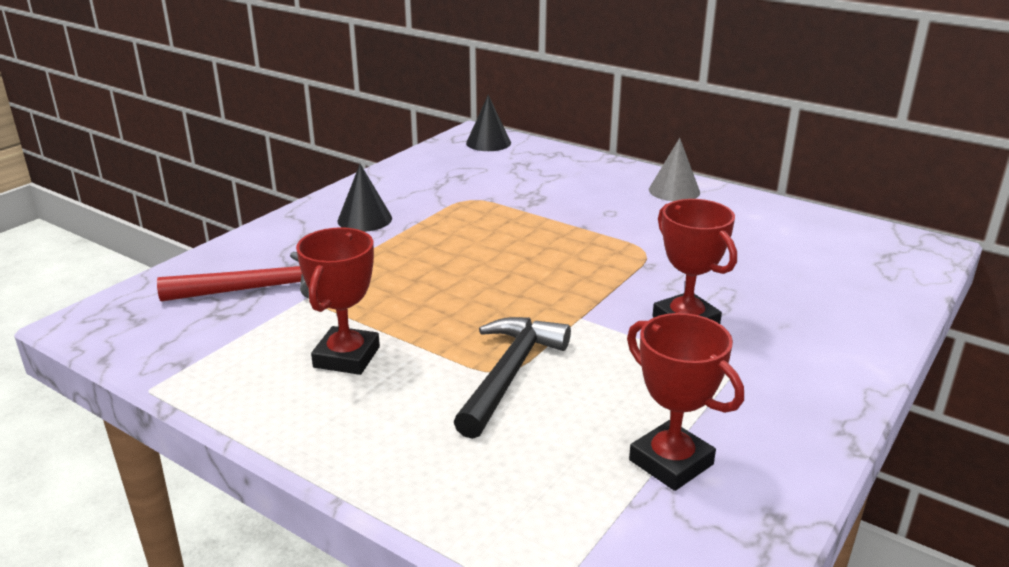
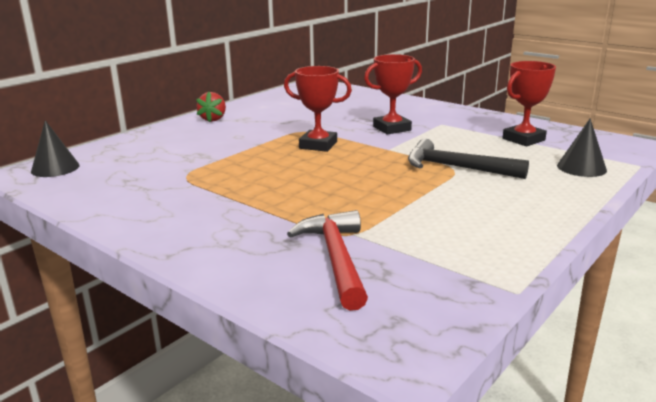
camera: 85 degrees left, 5 degrees down
red trophy [296,227,380,375] -> red trophy moved to [284,66,352,152]
black cone [337,164,392,232] -> black cone moved to [557,118,607,177]
grey cone [649,138,700,201] -> red strawberry [196,92,226,122]

